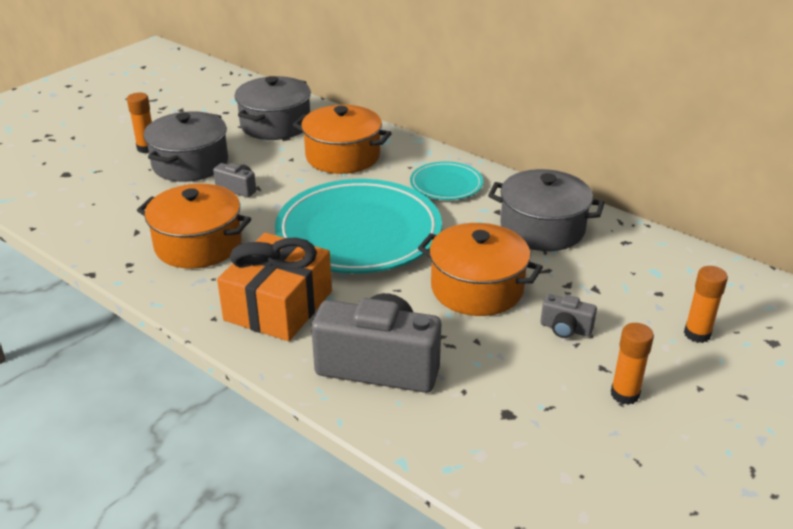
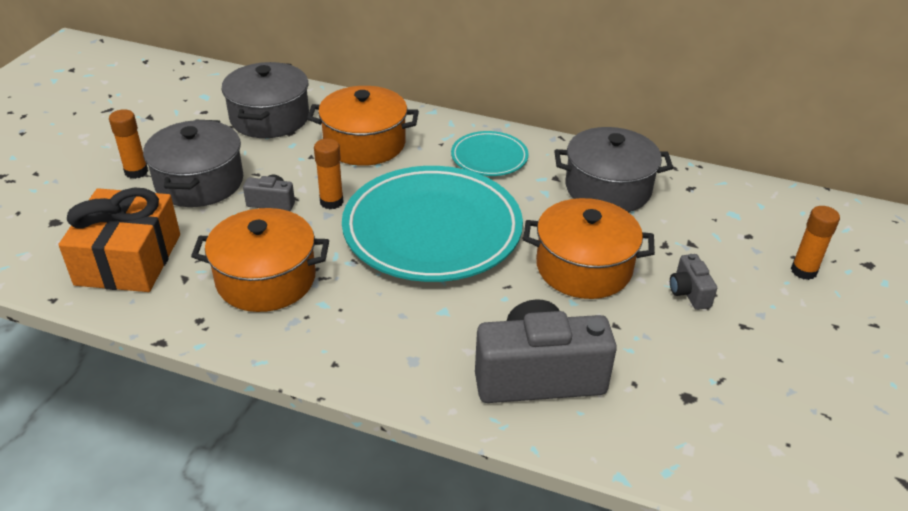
camera: 20 degrees left, 5 degrees up
orange gift [217,233,332,341] -> orange gift moved to [58,187,180,292]
grey camera [541,294,597,338] -> grey camera turned 75 degrees clockwise [670,254,717,310]
orange glue stick [611,323,654,405] -> orange glue stick moved to [314,139,344,209]

